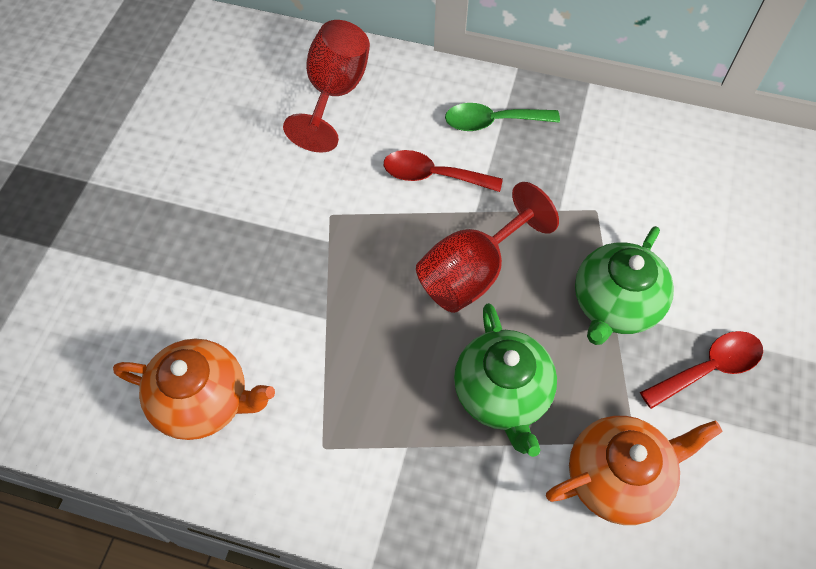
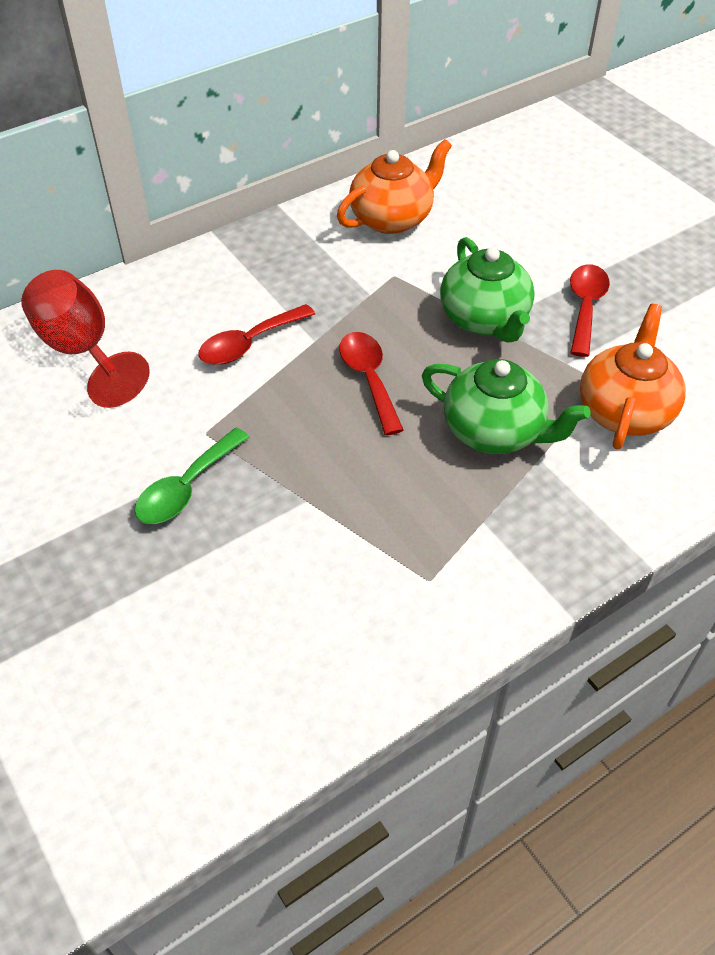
camera: 50 degrees left, 10 degrees down
orange teapot [113,338,275,440] -> orange teapot moved to [337,139,452,234]
red goblet [416,182,559,313] -> red spoon [339,332,403,435]
green spoon [445,103,560,131] -> green spoon moved to [134,428,249,524]

